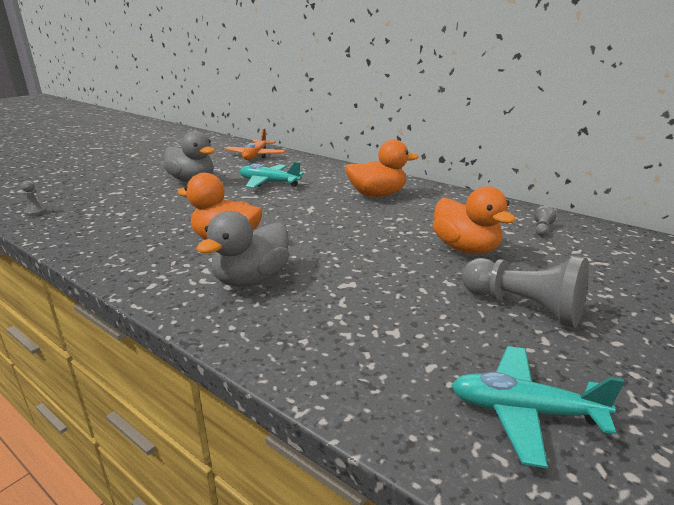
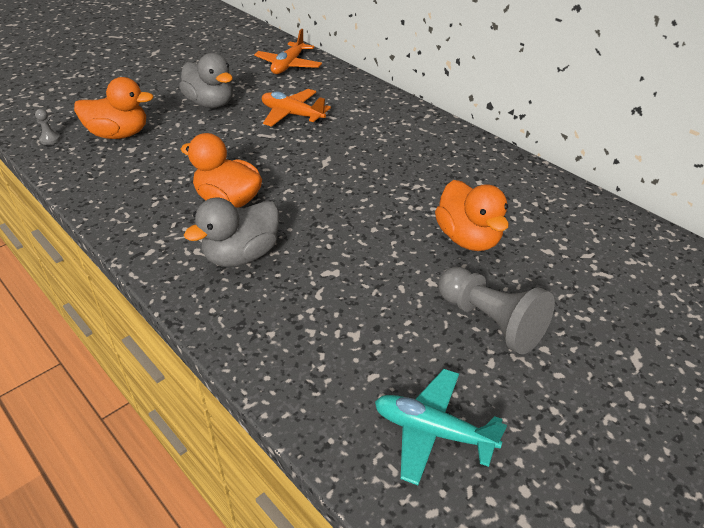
camera: 10 degrees right, 15 degrees up
turquoise plane [240,162,304,188] -> orange plane [262,89,331,127]
orange duck [345,139,419,197] -> orange duck moved to [74,77,153,139]
grey pawn [534,206,556,236] -> none

